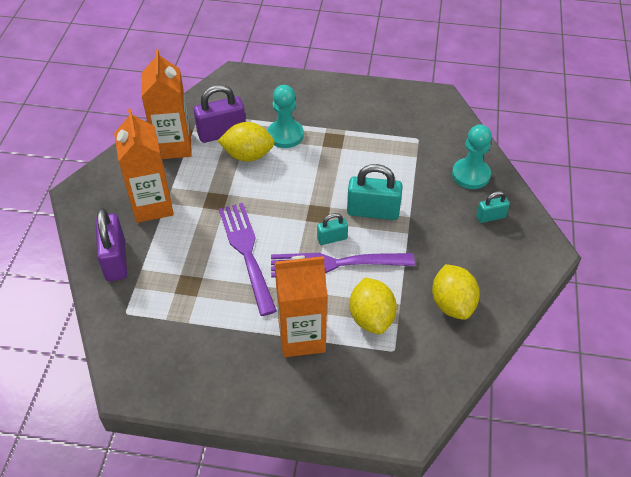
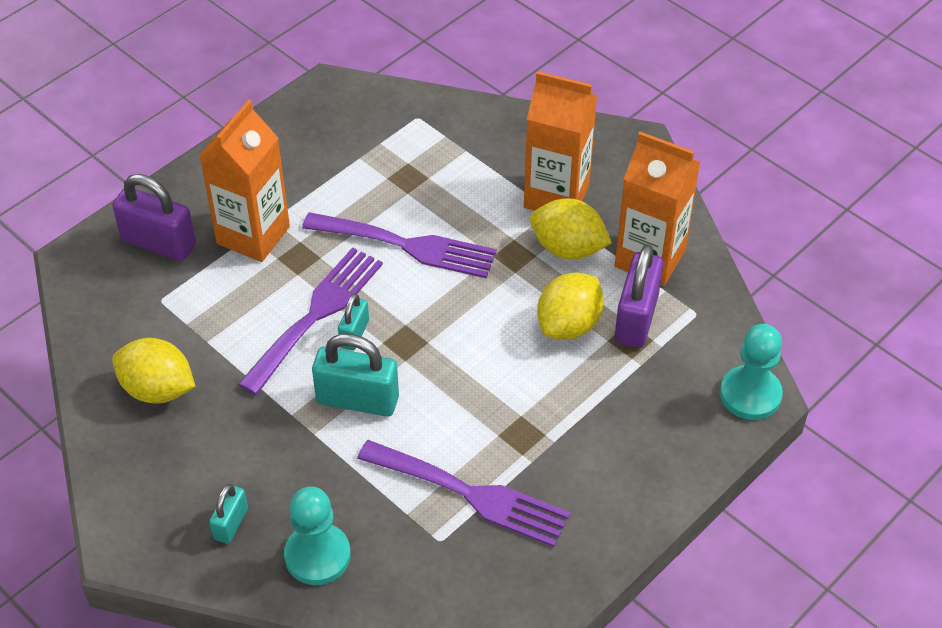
camera: 125 degrees right, 0 degrees up
purple padlock [96,208,127,281] -> purple padlock moved to [112,174,196,261]
turquoise pawn [267,85,304,148] -> turquoise pawn moved to [720,324,783,420]
turquoise padlock [347,164,403,220] -> turquoise padlock turned 60 degrees clockwise [312,334,399,417]
yellow lemon [350,277,397,334] -> yellow lemon moved to [530,198,612,260]
none -> purple fork [357,440,570,547]

